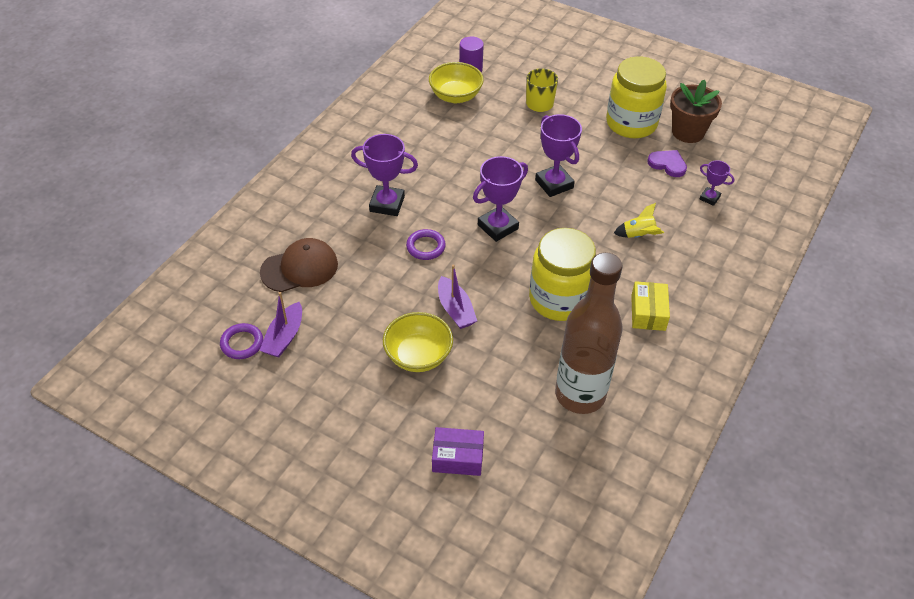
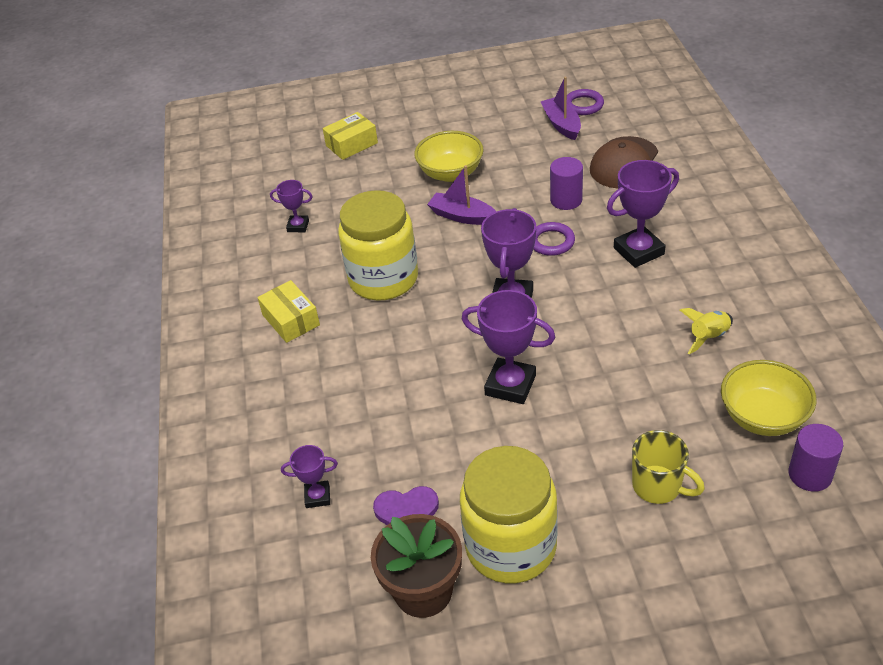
camera: 145 degrees right, 5 degrees down
purple box [432,427,484,476] -> yellow box [323,112,378,160]
brown bottle [555,252,623,414] -> purple trophy [270,180,313,232]
yellow rocket [614,203,664,238] -> yellow rocket moved to [680,308,733,354]
none -> purple cylinder [550,157,583,210]

